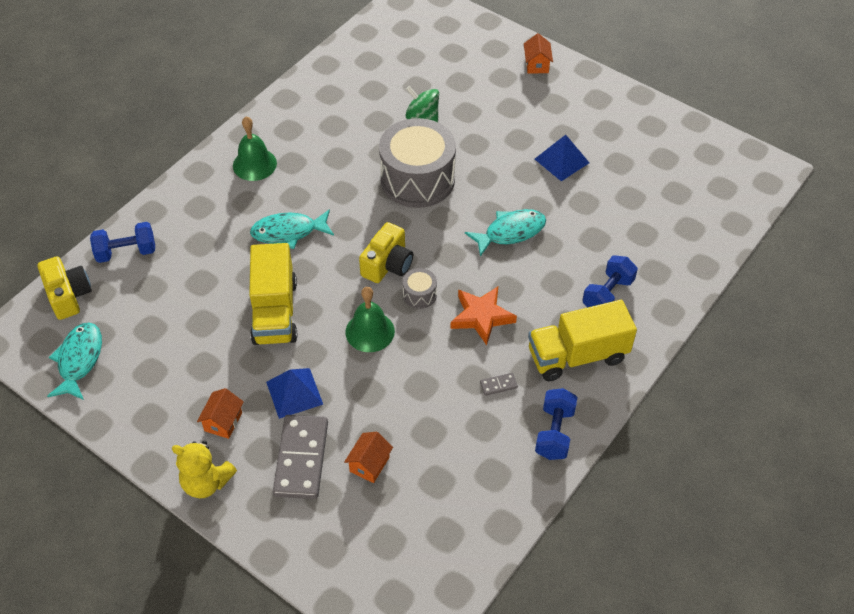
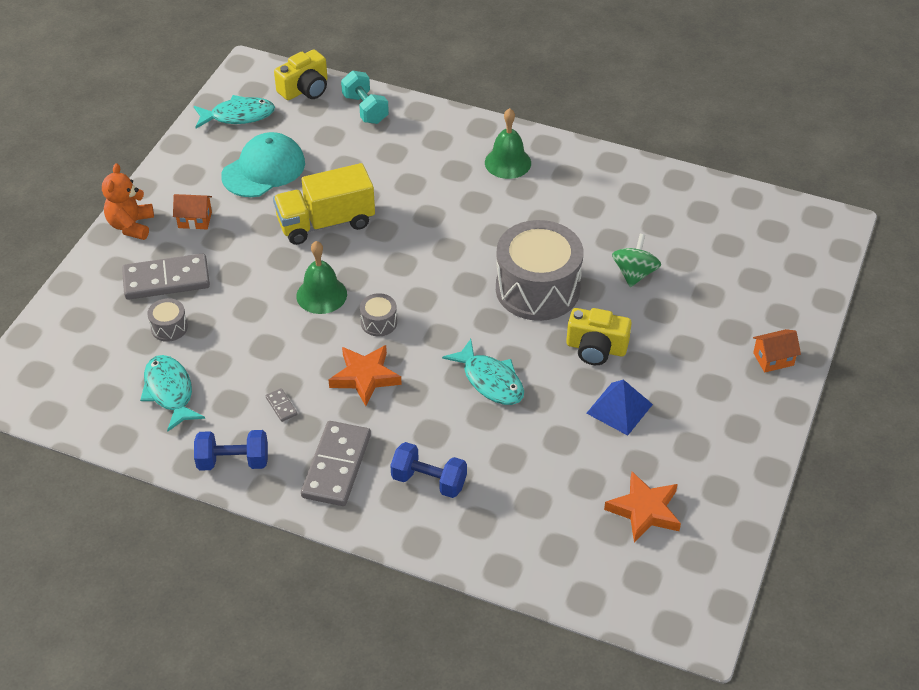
camera: 75 degrees right, 5 degrees down
blue dumbbell [90,222,155,263] -> turquoise dumbbell [341,71,389,124]
yellow teddy bear [172,441,237,498] -> orange teddy bear [102,163,154,240]
turquoise fish [250,209,334,249] -> turquoise fish moved to [140,355,205,432]
blue pyramid [266,368,323,419] -> none
orange house [344,432,393,483] -> grey drum [147,298,188,342]
yellow camera [359,222,413,283] -> yellow camera moved to [566,308,632,365]
yellow truck [528,300,637,381] -> grey domino [301,421,371,506]
none -> turquoise cap [221,132,305,197]
none -> orange star [604,472,681,543]

